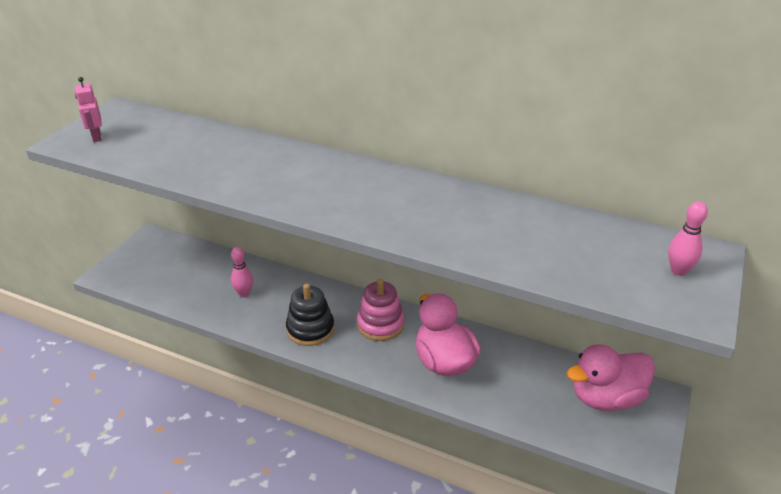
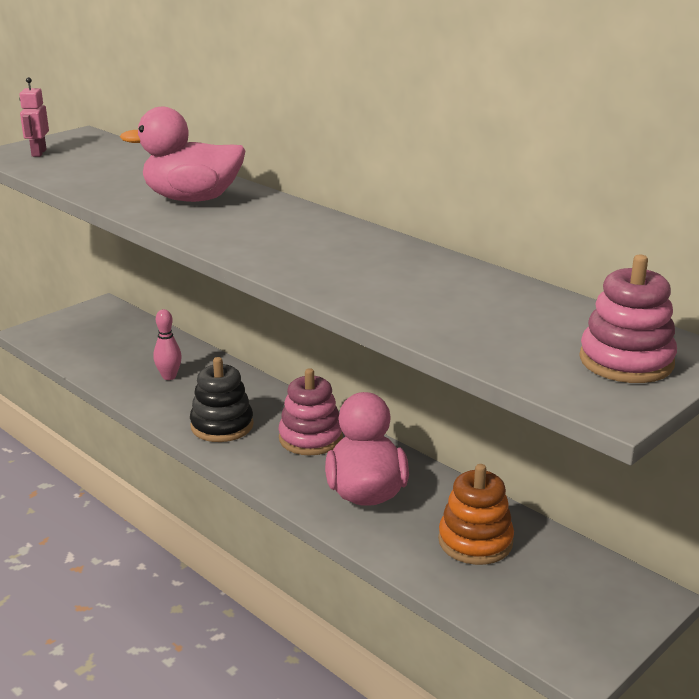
camera: 20 degrees right, 10 degrees down
pink duck [567,344,655,411] -> pink duck moved to [120,107,245,202]
pink bowling pin [668,201,708,276] -> pink stacking toy [579,255,677,383]
none -> orange stacking toy [438,464,514,565]

